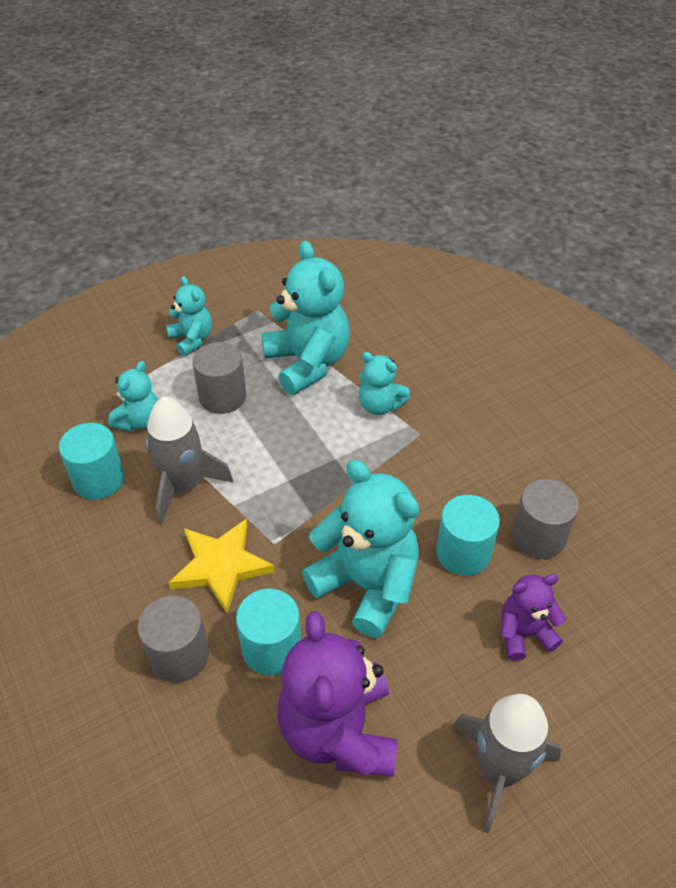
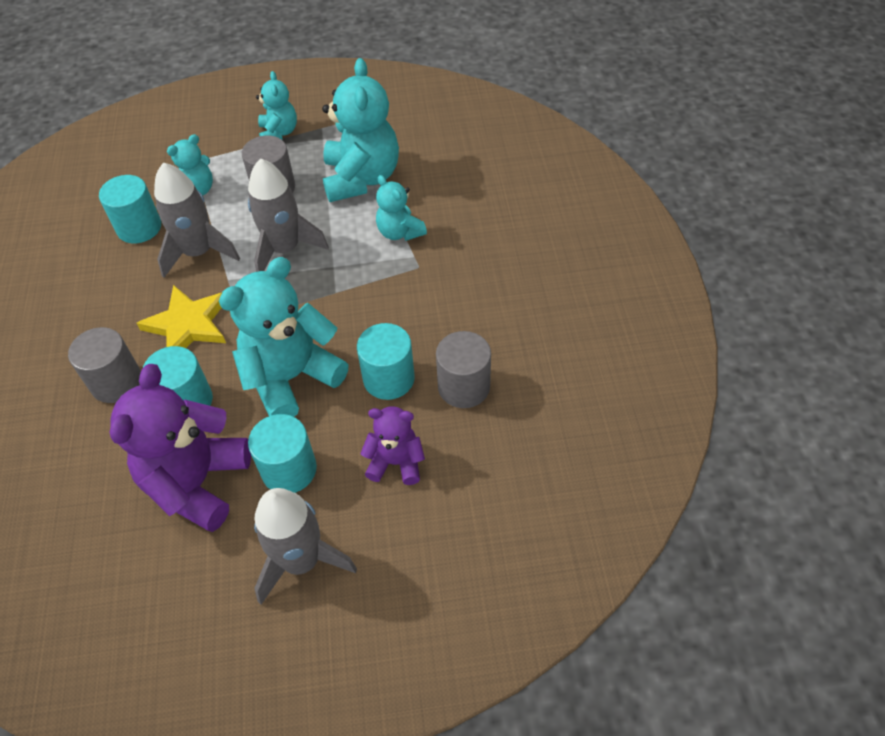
camera: 25 degrees right, 5 degrees up
turquoise teddy bear [302,460,420,638] -> turquoise teddy bear turned 105 degrees counterclockwise [219,257,349,417]
none -> grey rocket [248,159,329,272]
none -> turquoise cylinder [248,414,317,493]

